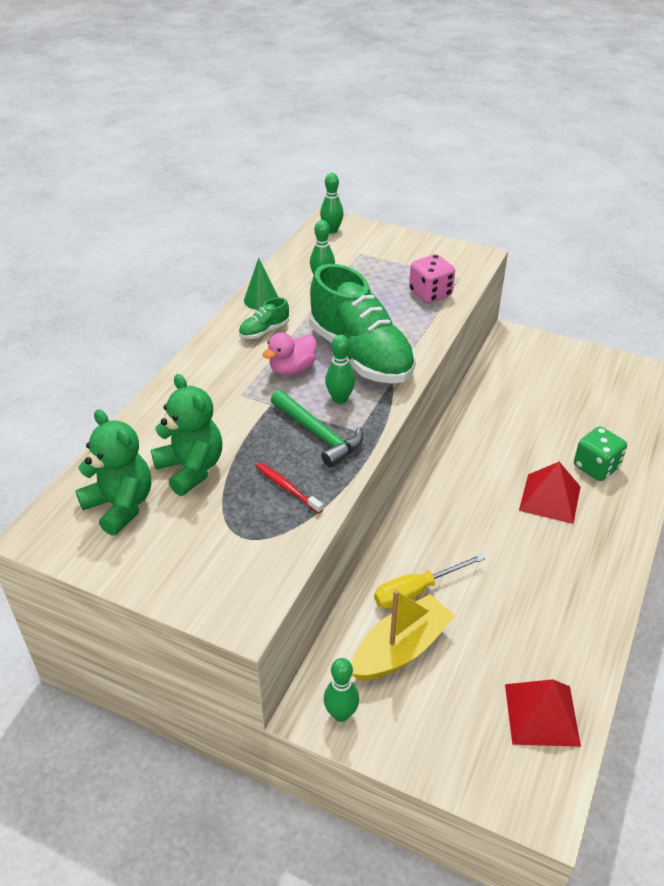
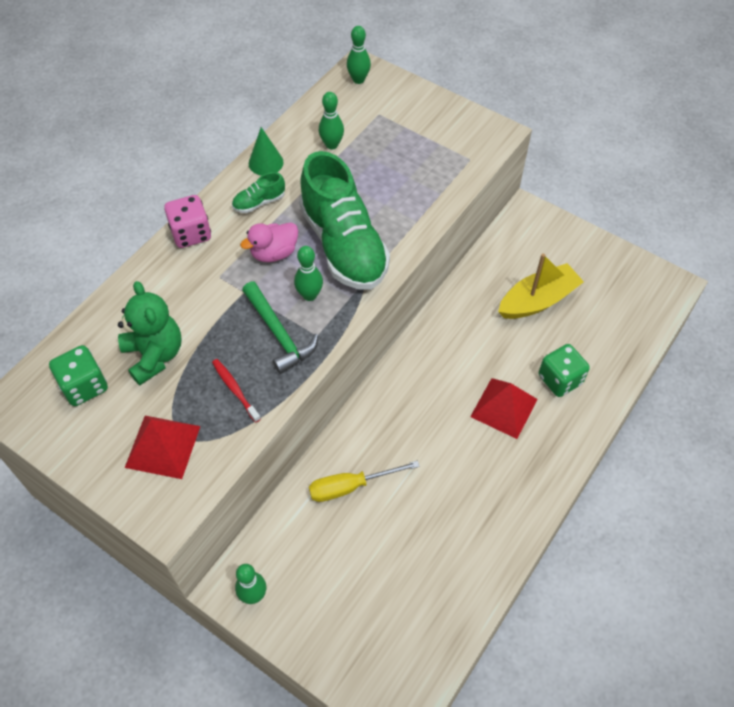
camera: 10 degrees right, 15 degrees up
green teddy bear [75,409,151,536] -> green dice [49,345,108,406]
yellow boat [352,589,455,681] -> yellow boat moved to [498,253,584,319]
pink dice [409,254,455,303] -> pink dice moved to [164,195,211,248]
red pyramid [505,679,581,747] -> red pyramid moved to [125,416,200,479]

